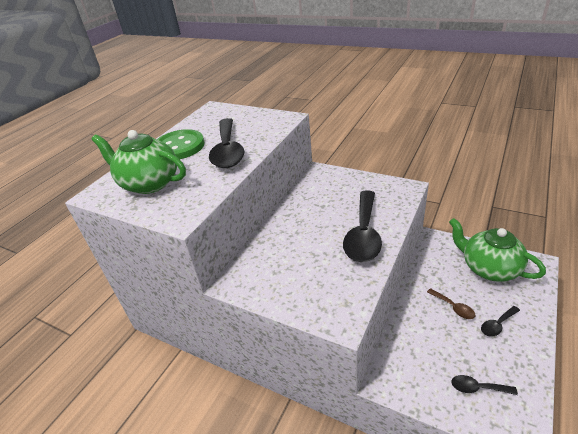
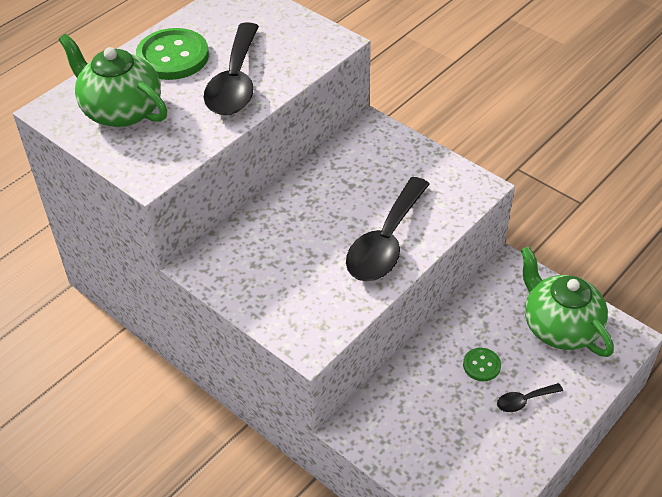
camera: 10 degrees right, 10 degrees up
brown spoon [427,288,475,319] -> green button [463,348,501,381]
black spoon [451,375,518,395] -> none

